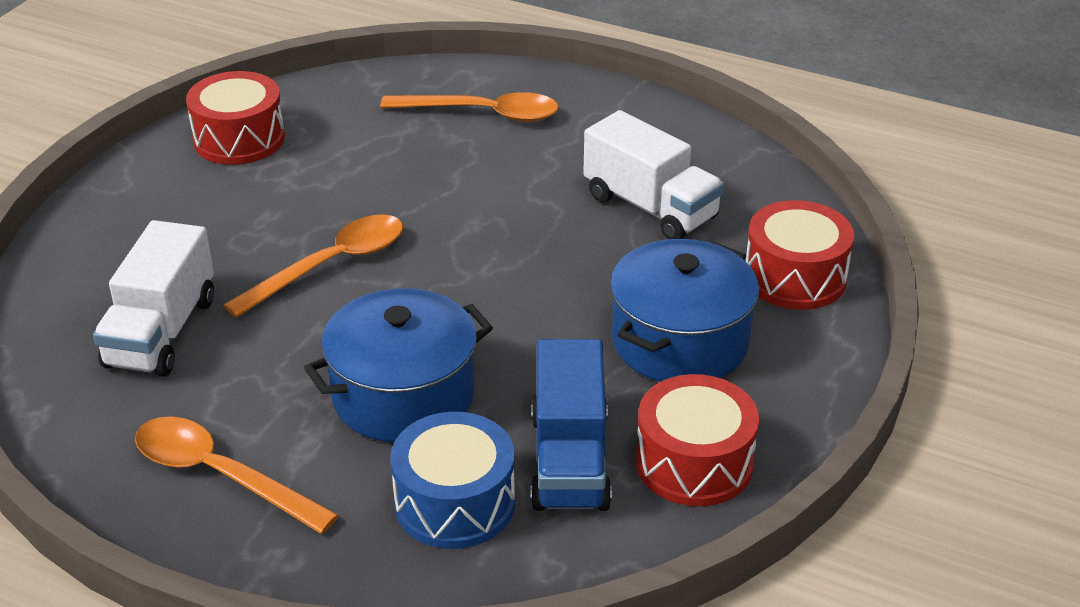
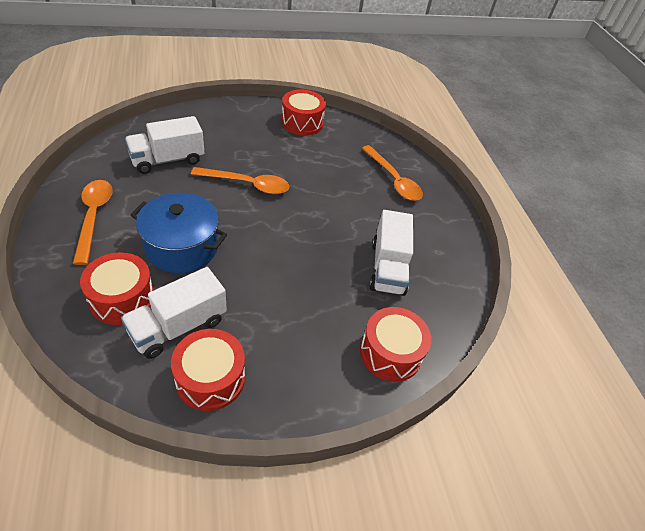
camera: 45 degrees right, 10 degrees up
blue drum [390,412,515,549] -> red drum [80,252,154,325]
blue truck [530,339,612,511] -> white truck [121,267,227,359]
blue pot [610,239,759,382] -> none

